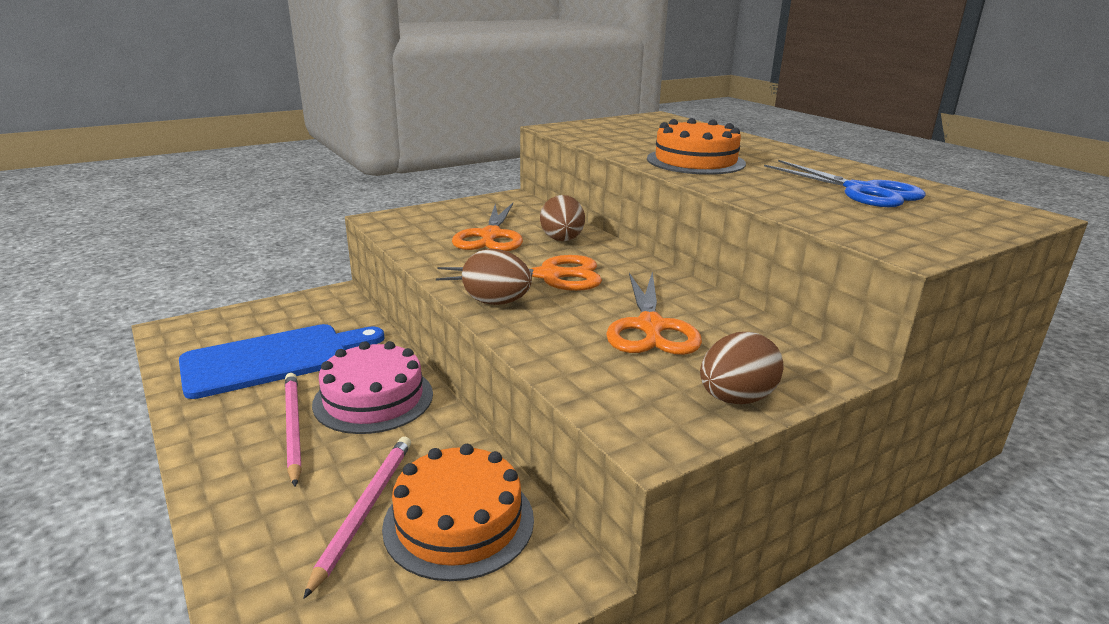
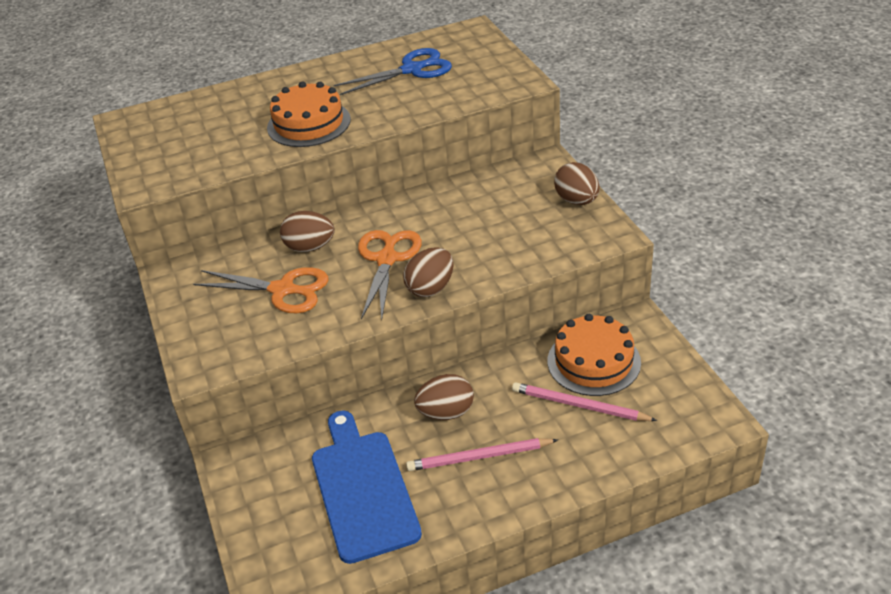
camera: 75 degrees left, 15 degrees up
pink cake [312,341,433,434] -> brown egg [414,374,474,420]
orange scissors [606,272,702,355] -> none

